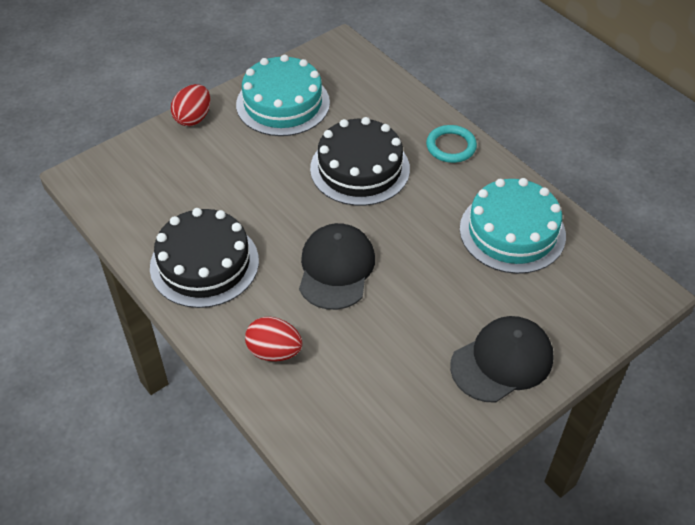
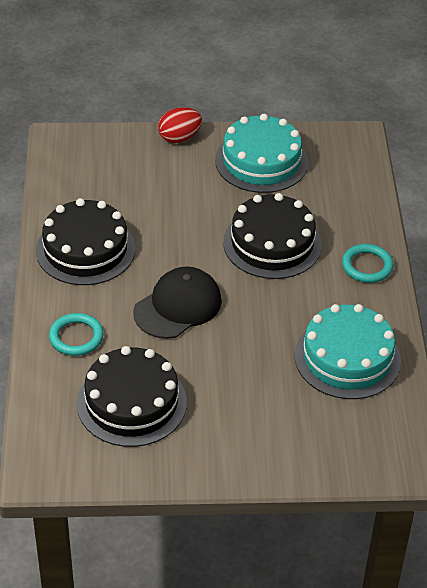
camera: 35 degrees right, 5 degrees down
red egg [245,317,302,361] -> turquoise ring [49,313,103,356]
black cap [450,316,553,403] -> none
none -> black cake [77,346,187,447]

